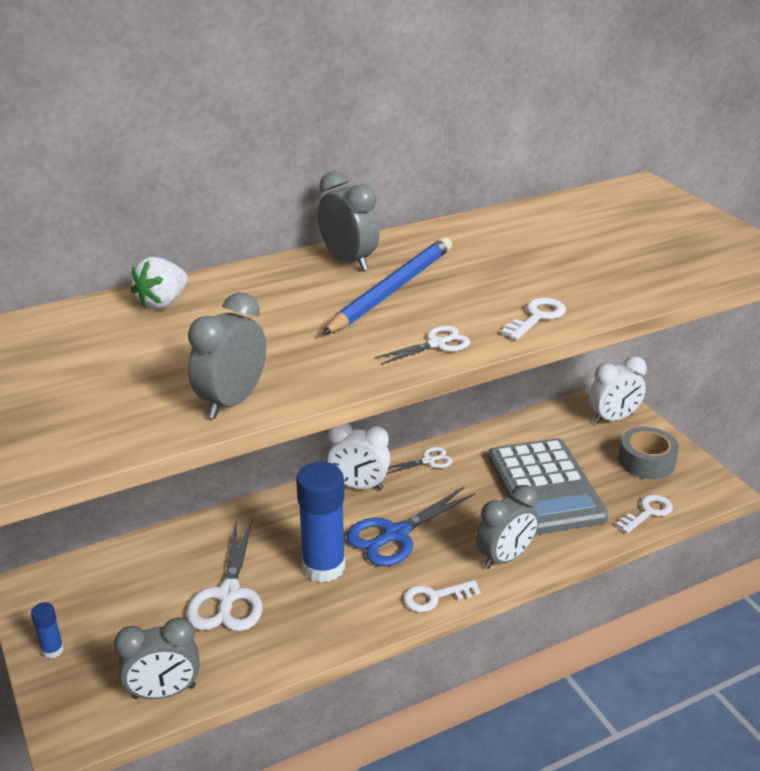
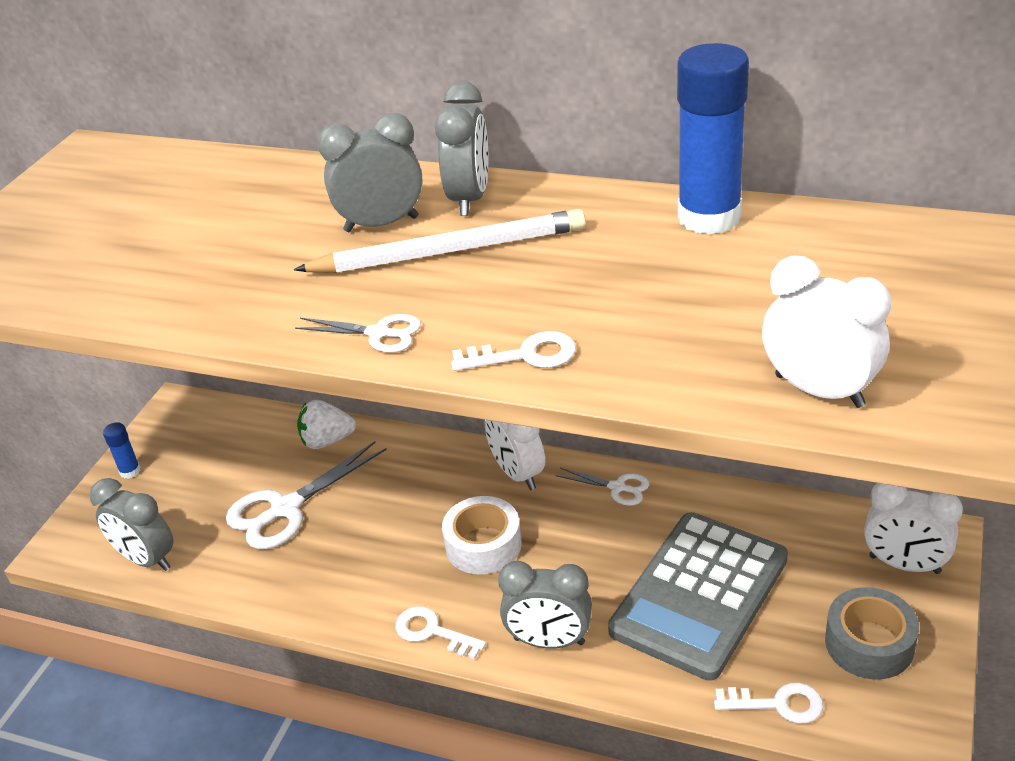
camera: 50 degrees right, 5 degrees up
white strawberry [131,257,188,310] -> white strawberry moved to [297,400,356,449]
grey clock [188,292,266,419] -> grey clock moved to [318,113,423,232]
blue glue stick [296,462,345,583] -> blue glue stick moved to [677,43,749,235]
blue pencil [322,237,452,335] -> white pencil [294,209,586,273]
blue scissors [346,487,476,567] -> white tape [442,496,522,575]
none -> white clock [762,256,891,408]

